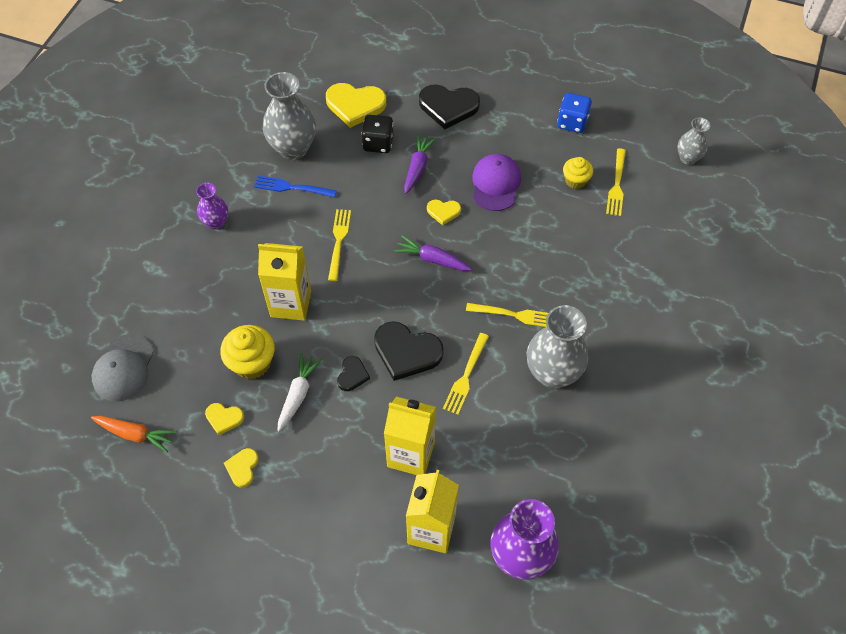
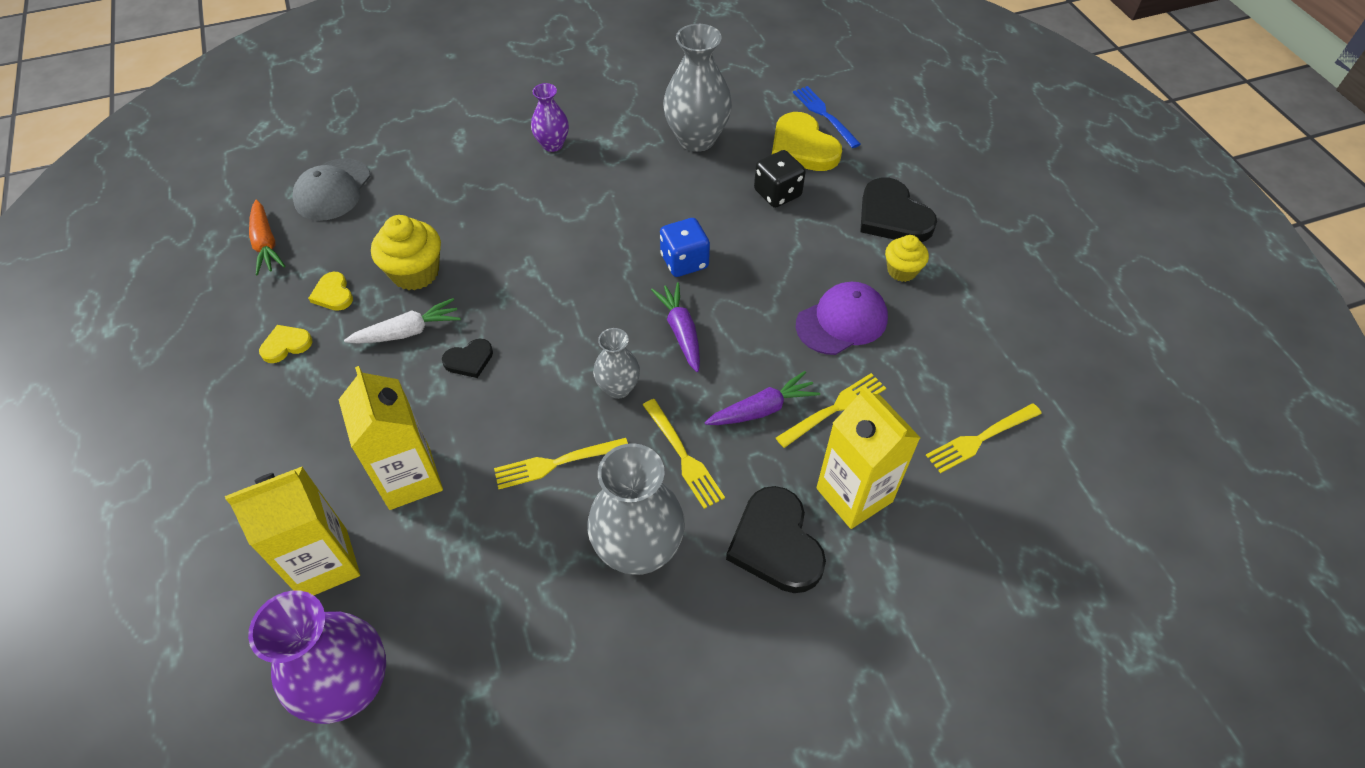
camera: 50 degrees right, 5 degrees down
grey cap [92,334,154,402] -> grey cap turned 45 degrees counterclockwise [292,158,371,221]
blue fork [254,175,337,198] -> blue fork moved to [793,86,861,148]
yellow carton [258,243,311,321] -> yellow carton moved to [816,385,921,529]
yellow fork [328,209,351,281] -> yellow fork moved to [776,373,886,448]
black heart [374,321,444,381] -> black heart moved to [726,486,826,593]
purple carrot [404,134,436,194] -> purple carrot moved to [704,371,820,425]
yellow heart [427,200,461,225] -> none
blue dice [557,93,592,133] -> blue dice moved to [660,218,710,277]
yellow cupcake [563,157,593,189] -> yellow cupcake moved to [885,235,929,282]
grey vase [677,117,710,165] -> grey vase moved to [593,328,640,399]

